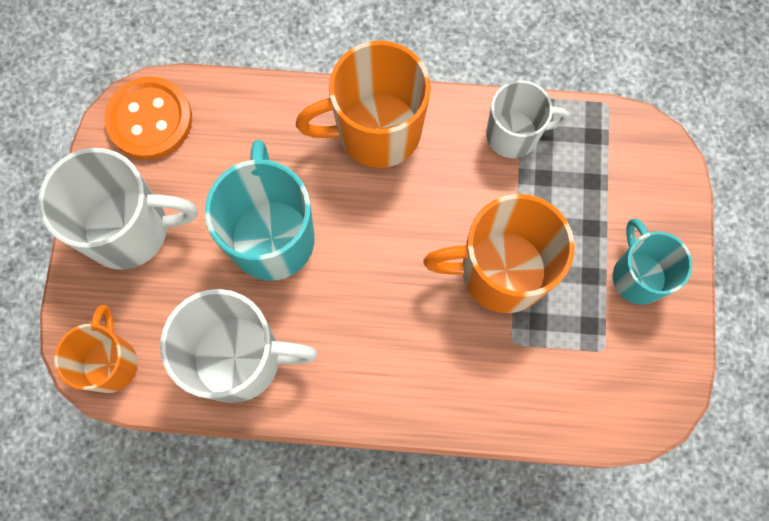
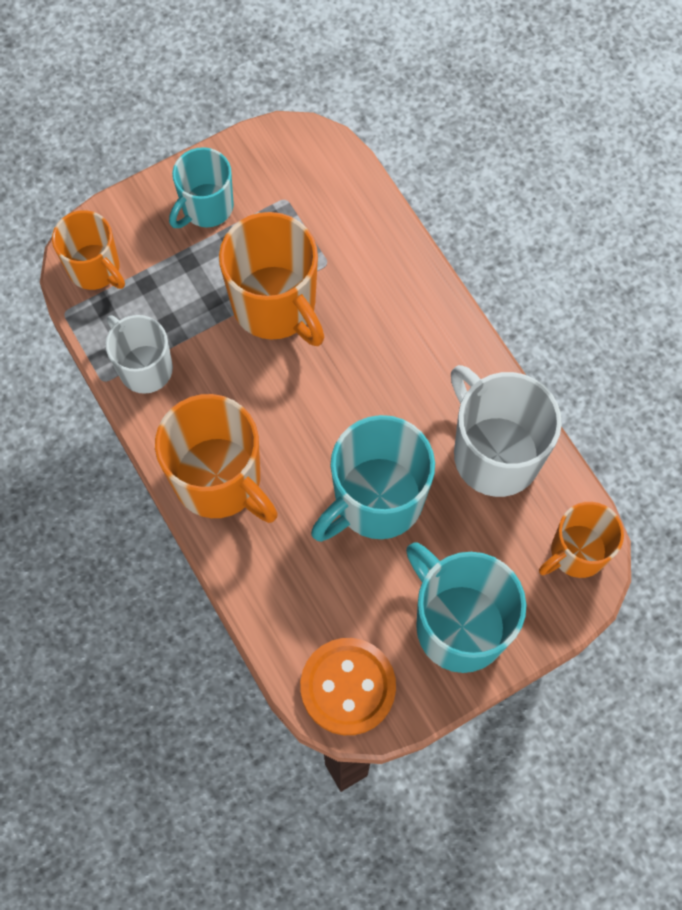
camera: 125 degrees left, 5 degrees down
white mug [38,148,197,270] -> turquoise mug [406,542,526,673]
none -> orange mug [52,210,125,290]

